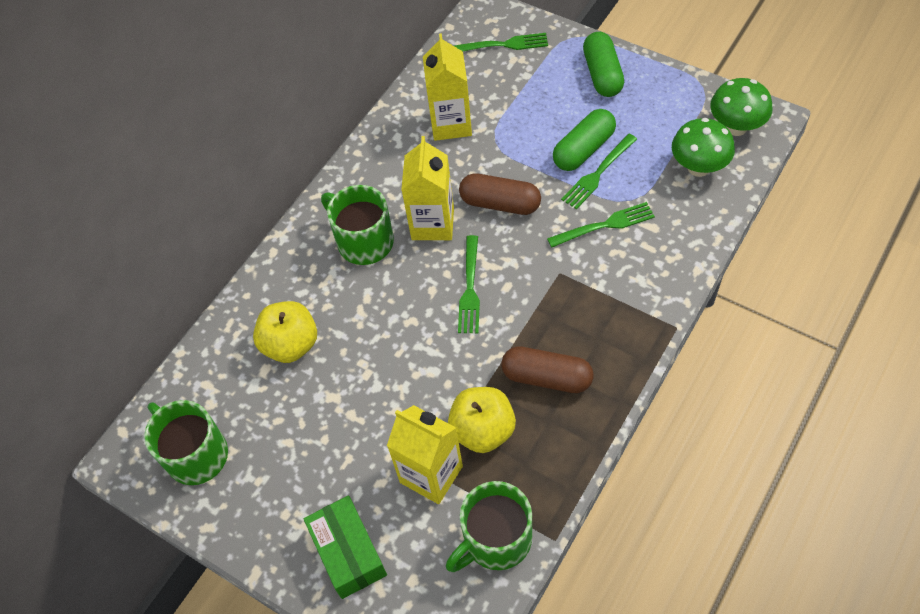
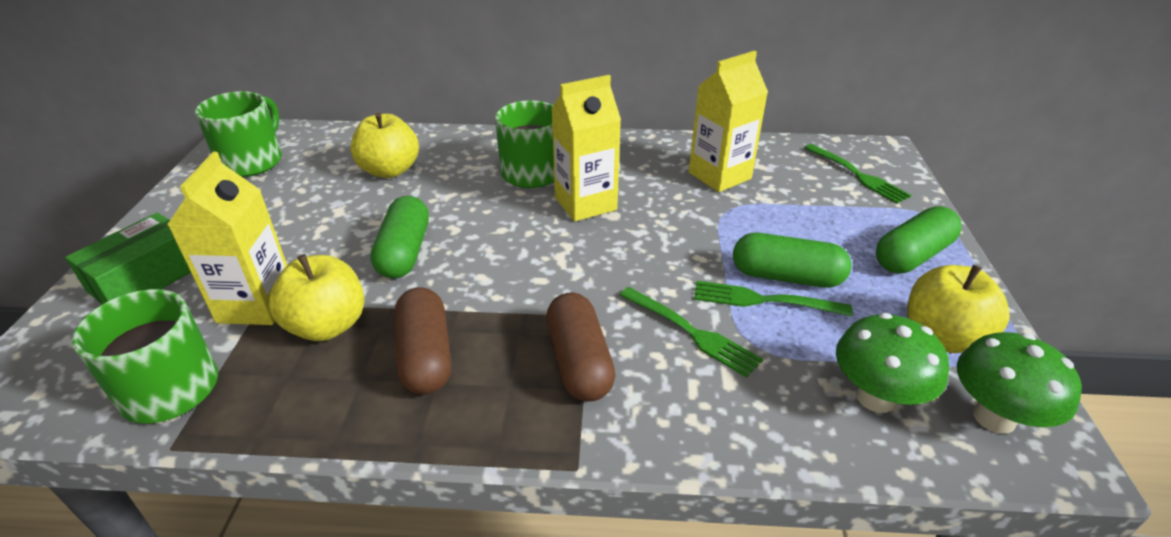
camera: 55 degrees right, 20 degrees down
green fork [458,235,480,333] -> none
brown capsule [459,173,541,215] -> brown capsule moved to [546,293,615,402]
none -> green capsule [370,196,429,278]
none -> yellow apple [907,265,1010,353]

